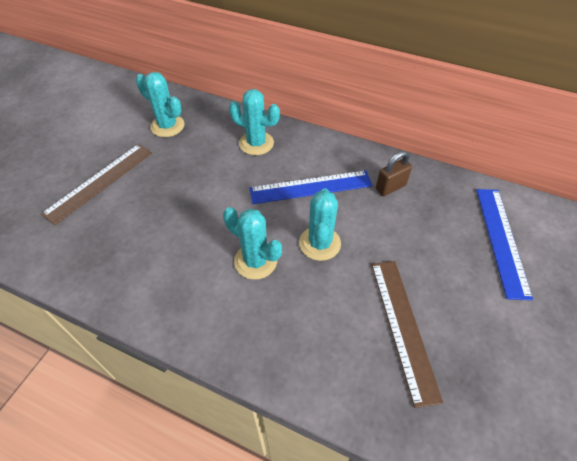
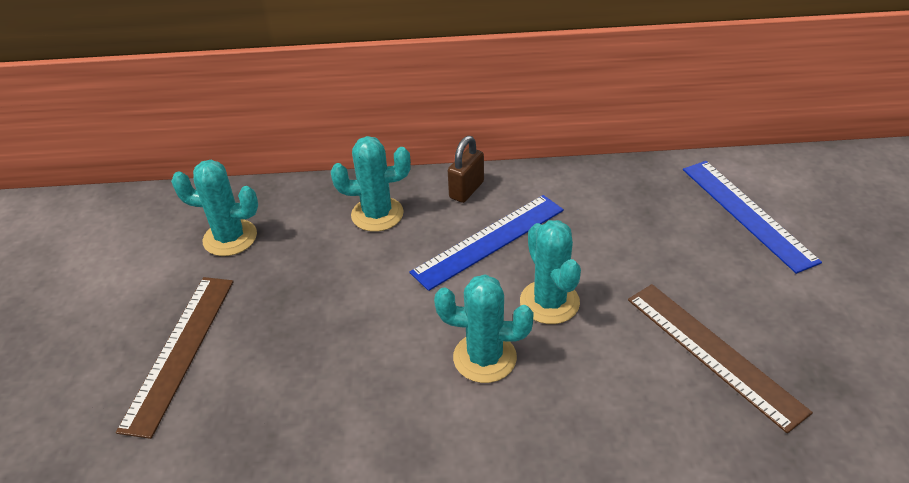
camera: 25 degrees left, 10 degrees down
brown padlock [376,151,412,196] -> brown padlock moved to [448,136,484,203]

